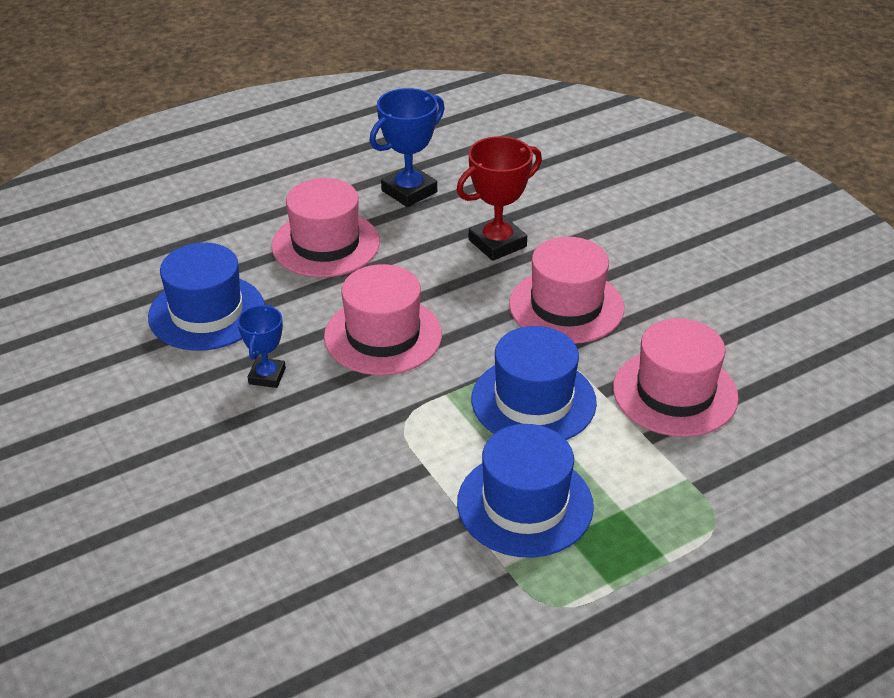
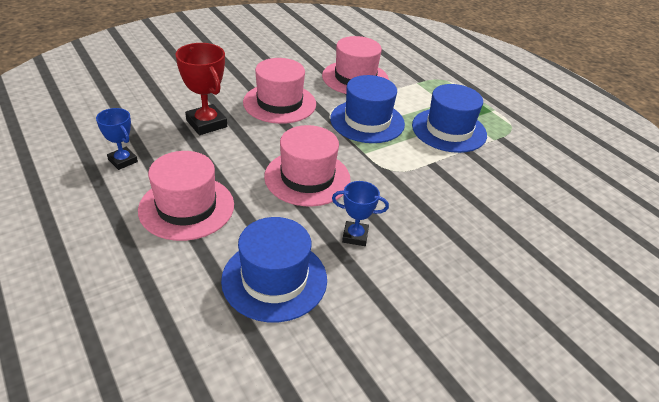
camera: 95 degrees left, 0 degrees up
blue trophy [370,88,445,207] -> blue trophy [96,108,138,170], size x0.62

